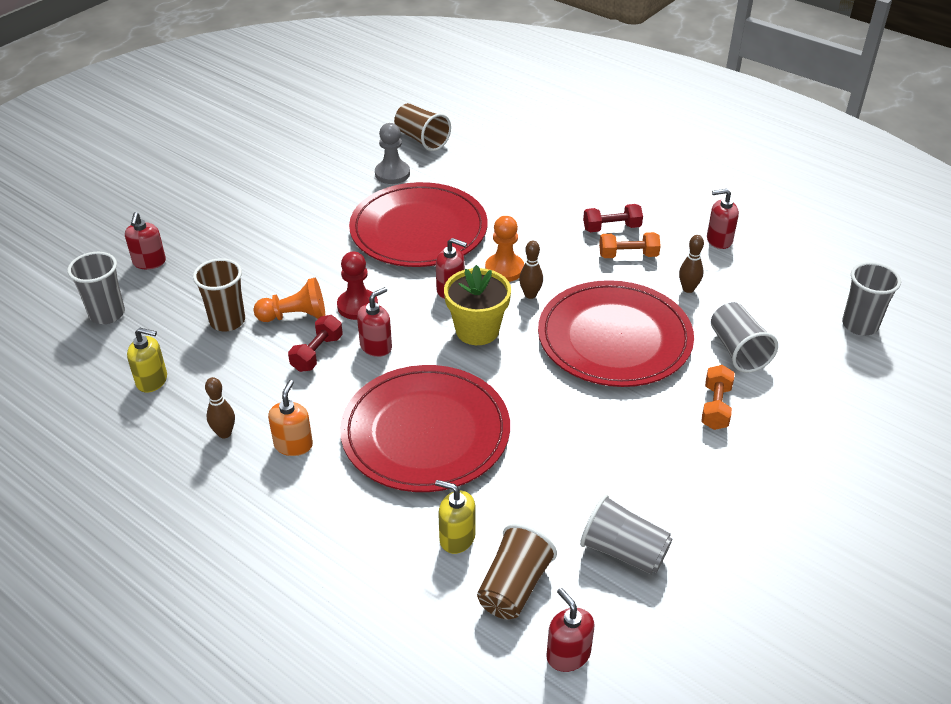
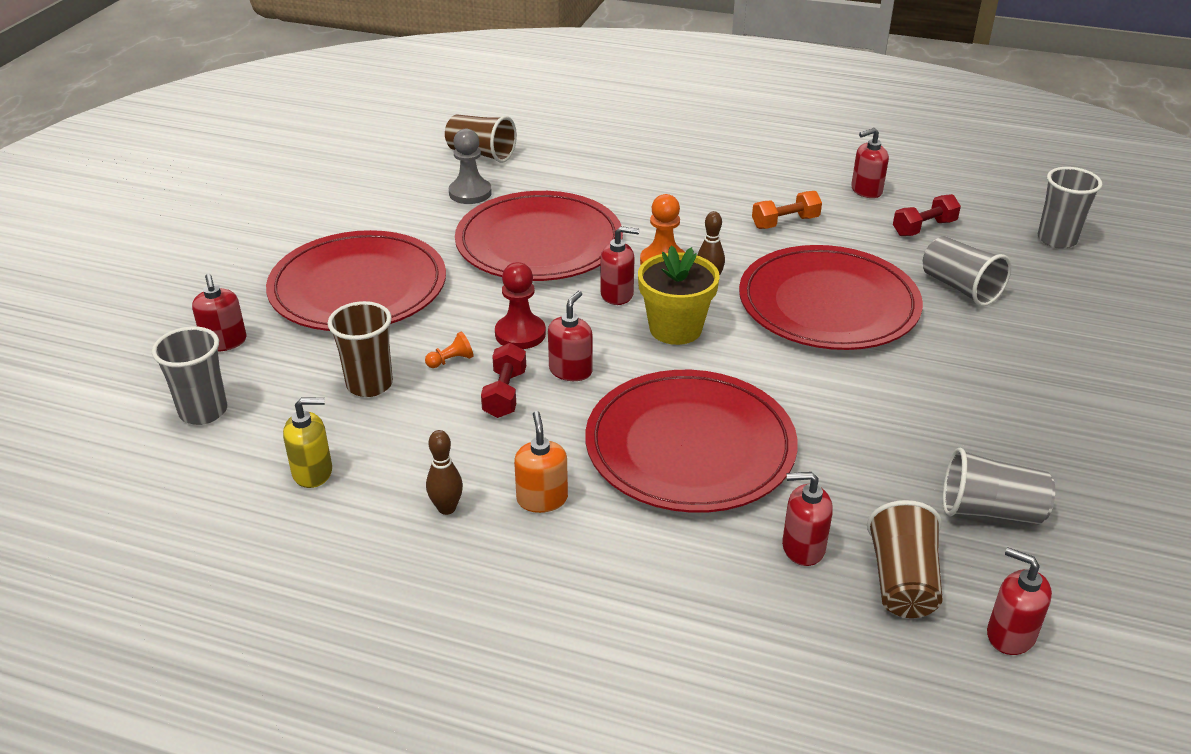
camera: 20 degrees left, 5 degrees down
orange pawn [253,278,325,322] -> orange pawn [425,331,474,368], size x0.54
yellow soap dispenser [435,480,476,554] -> red soap dispenser [782,472,833,566]
red dumbbell [583,204,643,232] -> red dumbbell moved to [893,194,961,236]
brown bowling pin [679,235,704,293] -> none
orange dumbbell [701,365,735,430] -> none
none -> red plate [266,230,446,331]

